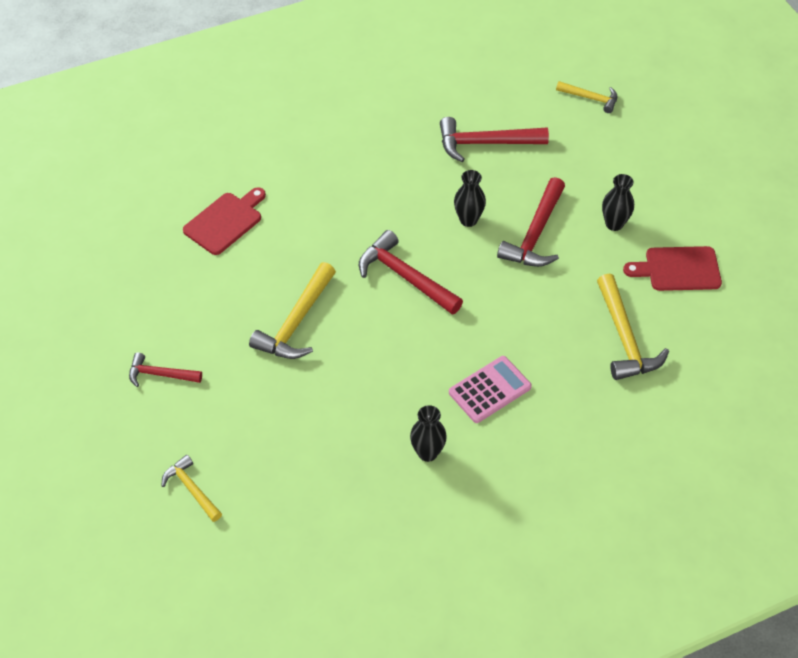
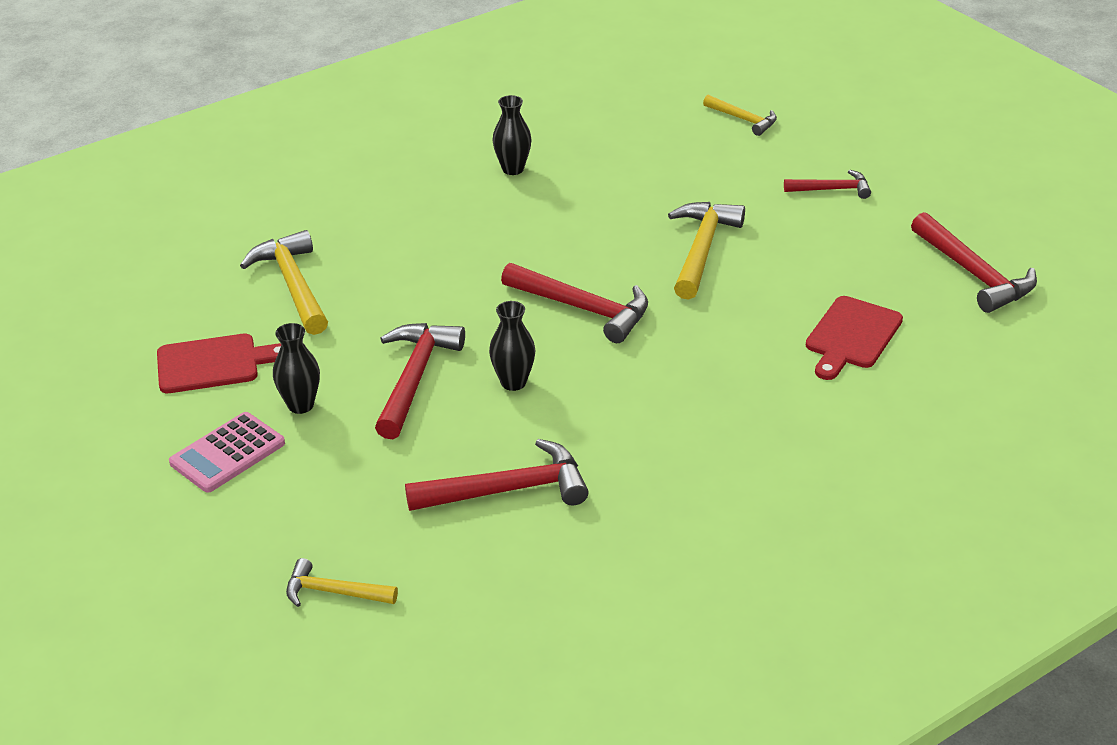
camera: 170 degrees right, 15 degrees down
pink calculator [449,356,532,423] -> pink calculator moved to [169,412,285,493]
none -> red hammer [911,212,1037,313]

